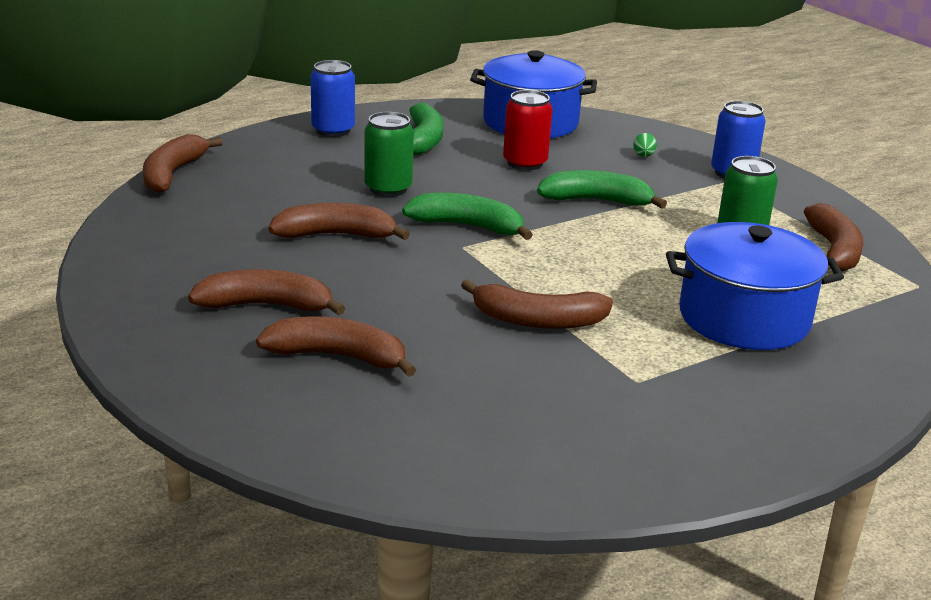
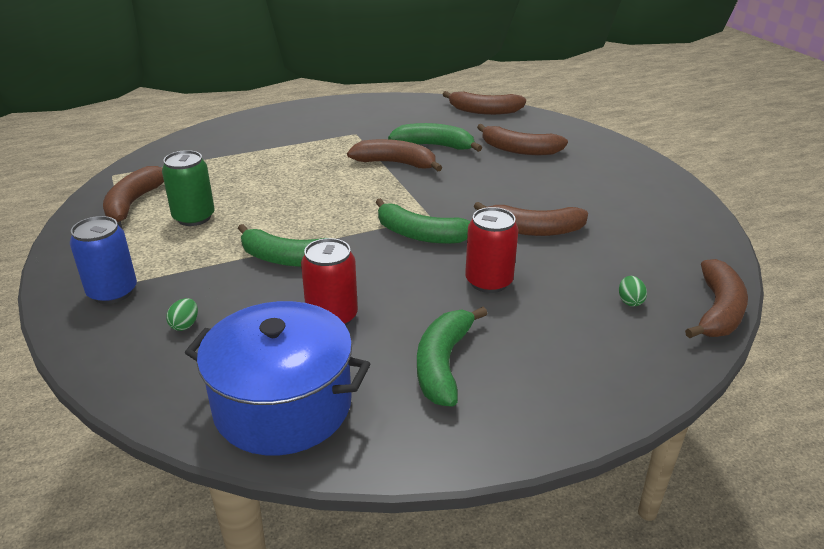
camera: 170 degrees left, 5 degrees up
brown banana [188,269,345,315] -> brown banana moved to [443,91,526,115]
blue can [311,60,355,137] -> none
green can [364,112,414,197] -> red can [465,207,519,293]
blue pot [666,222,844,350] -> none
none -> green banana [388,123,482,152]
none -> green egg [619,276,647,306]

